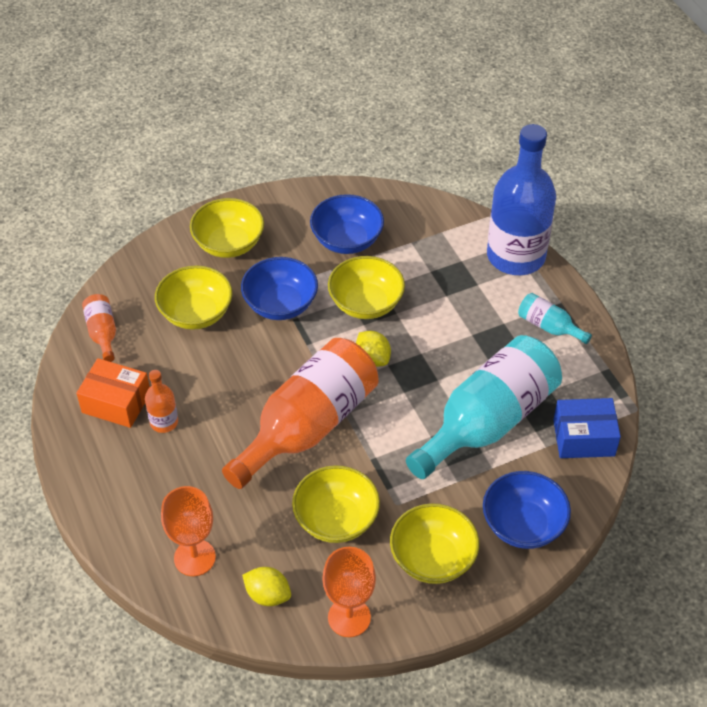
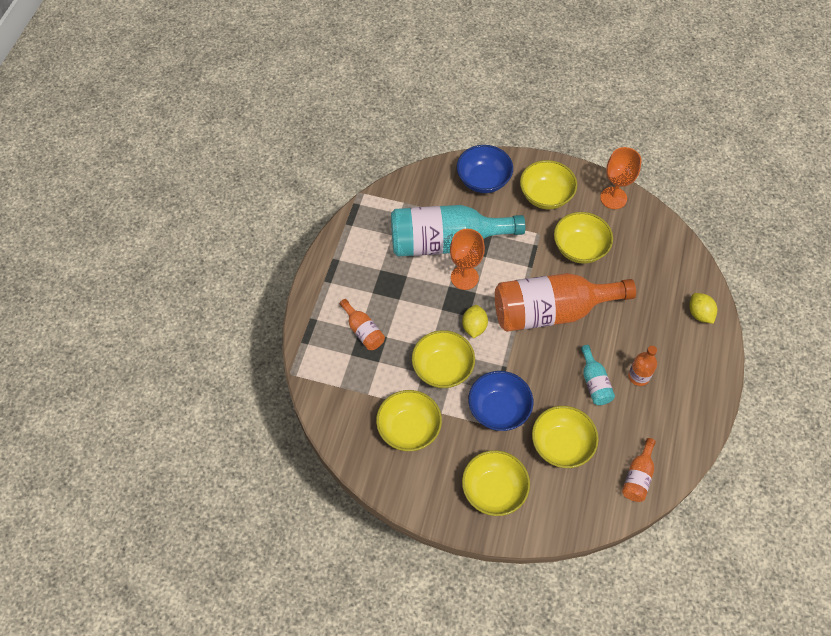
camera: 140 degrees left, 10 degrees up
orange box [76,358,150,428] -> none
orange goblet [161,486,216,576] -> orange goblet moved to [450,229,485,290]
yellow lemon [242,567,291,606] -> yellow lemon moved to [689,293,717,324]
blue bowl [310,194,384,254] -> yellow bowl [376,390,442,451]
blue bottle [487,124,556,275] -> none
turquoise bottle [518,293,592,344] -> turquoise bottle moved to [581,345,615,405]
blue box [553,398,621,458] -> none
none -> orange bottle [340,299,385,350]

